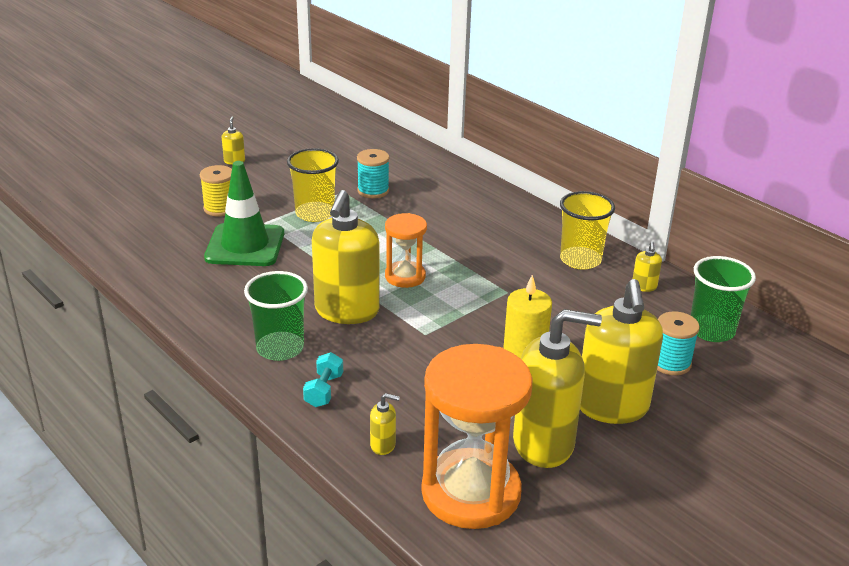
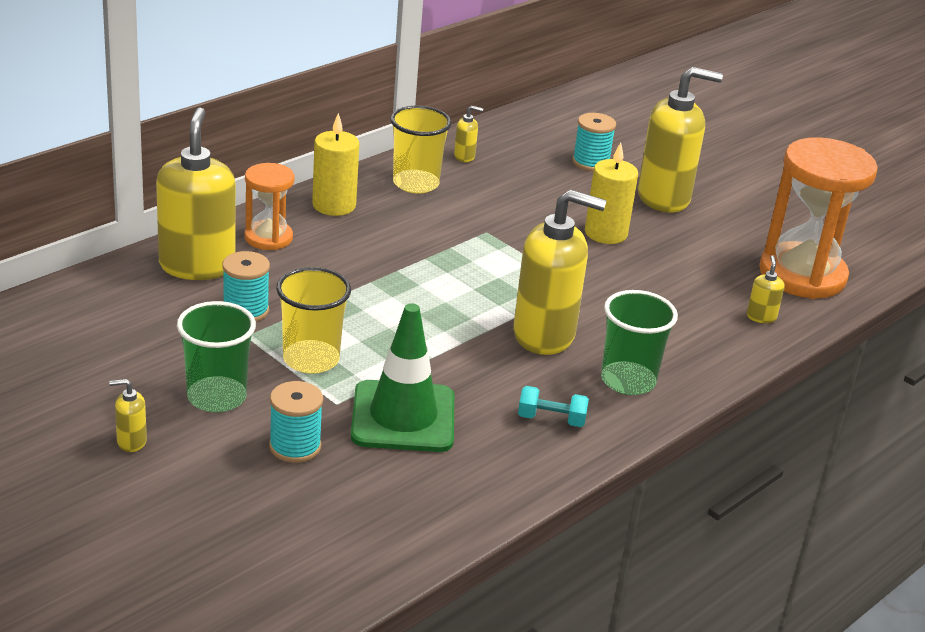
camera: 95 degrees left, 0 degrees up
yellow spool [200,165,232,217] -> turquoise spool [269,381,323,463]
turquoise dumbbell [303,352,343,407] -> turquoise dumbbell moved to [518,386,589,427]
orange hourglass [385,213,427,288] -> orange hourglass moved to [245,163,295,250]
yellow soap dispenser [513,309,602,468] -> yellow soap dispenser moved to [156,107,236,280]
green cup [691,256,756,342] -> green cup moved to [177,301,256,412]
none -> yellow candle [312,113,359,216]

